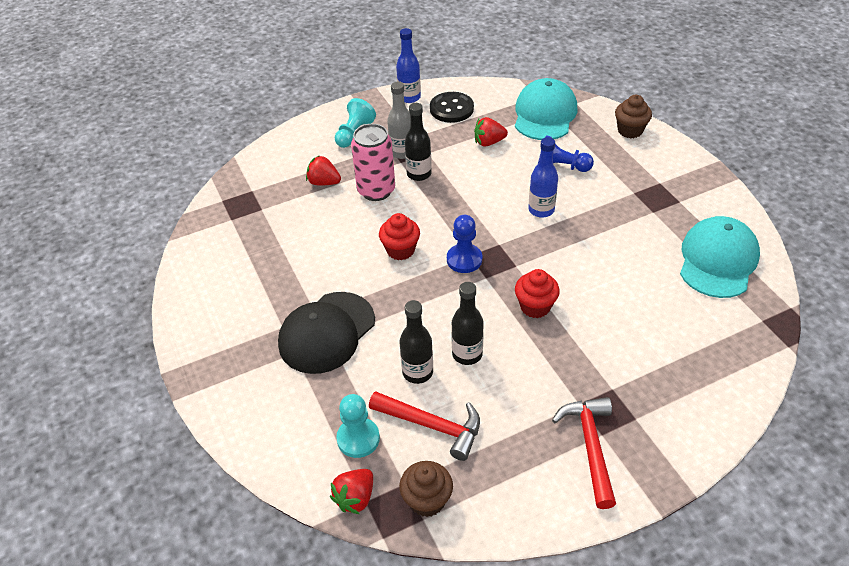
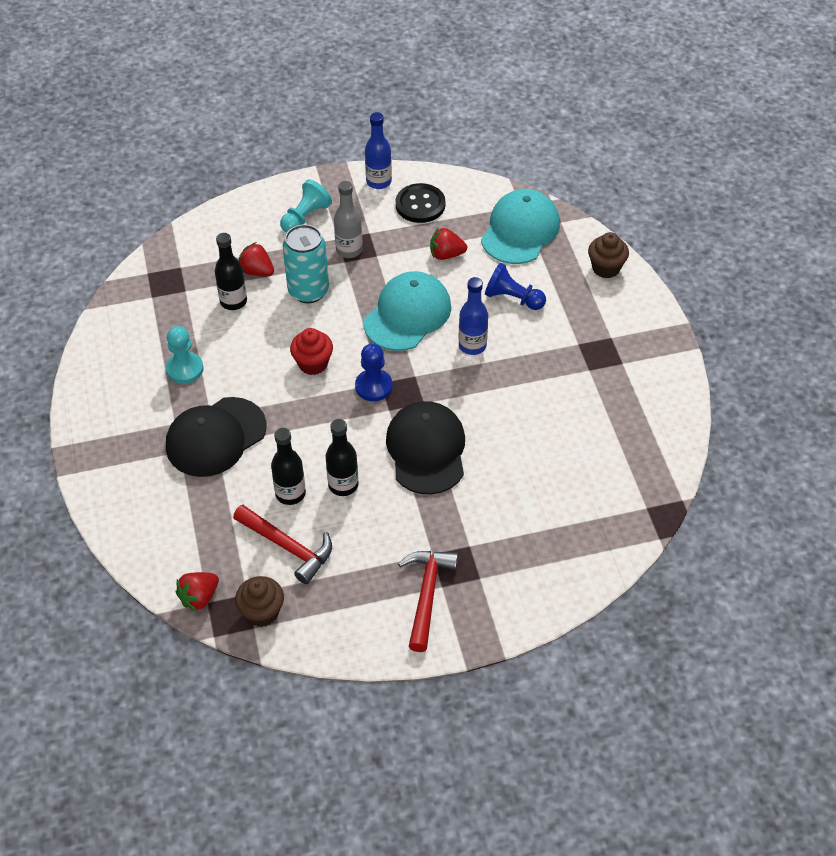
camera: 10 degrees right, 5 degrees up
turquoise pawn [336,394,380,458] -> turquoise pawn moved to [166,326,204,384]
pink can [351,124,395,201] -> turquoise can [283,224,329,303]
black bottle [405,103,432,181] -> black bottle moved to [215,233,247,310]
red cupcake [515,269,560,318] -> black cap [386,401,465,495]
turquoise cap [680,216,760,298] -> turquoise cap moved to [364,271,451,351]

